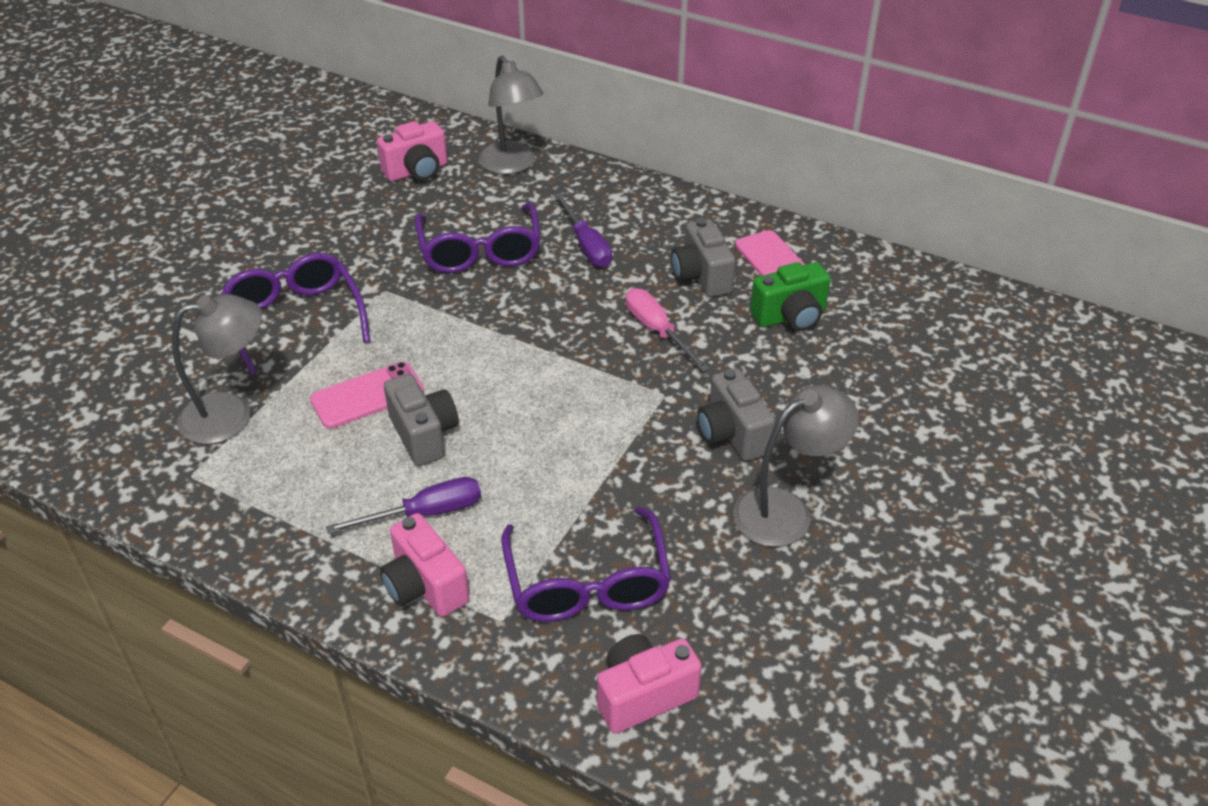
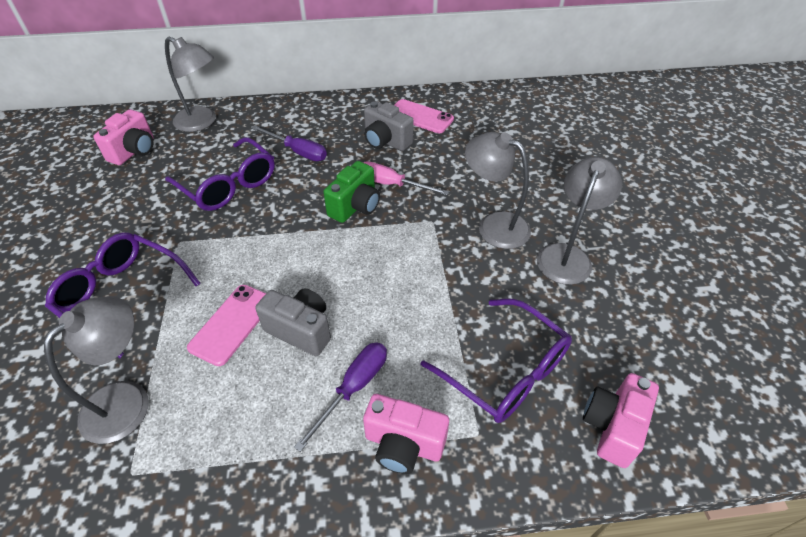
camera: 35 degrees left, 5 degrees up
grey camera [697,369,775,461] -> grey lamp [465,132,531,249]
green camera [750,262,831,331] -> green camera moved to [323,161,380,223]

